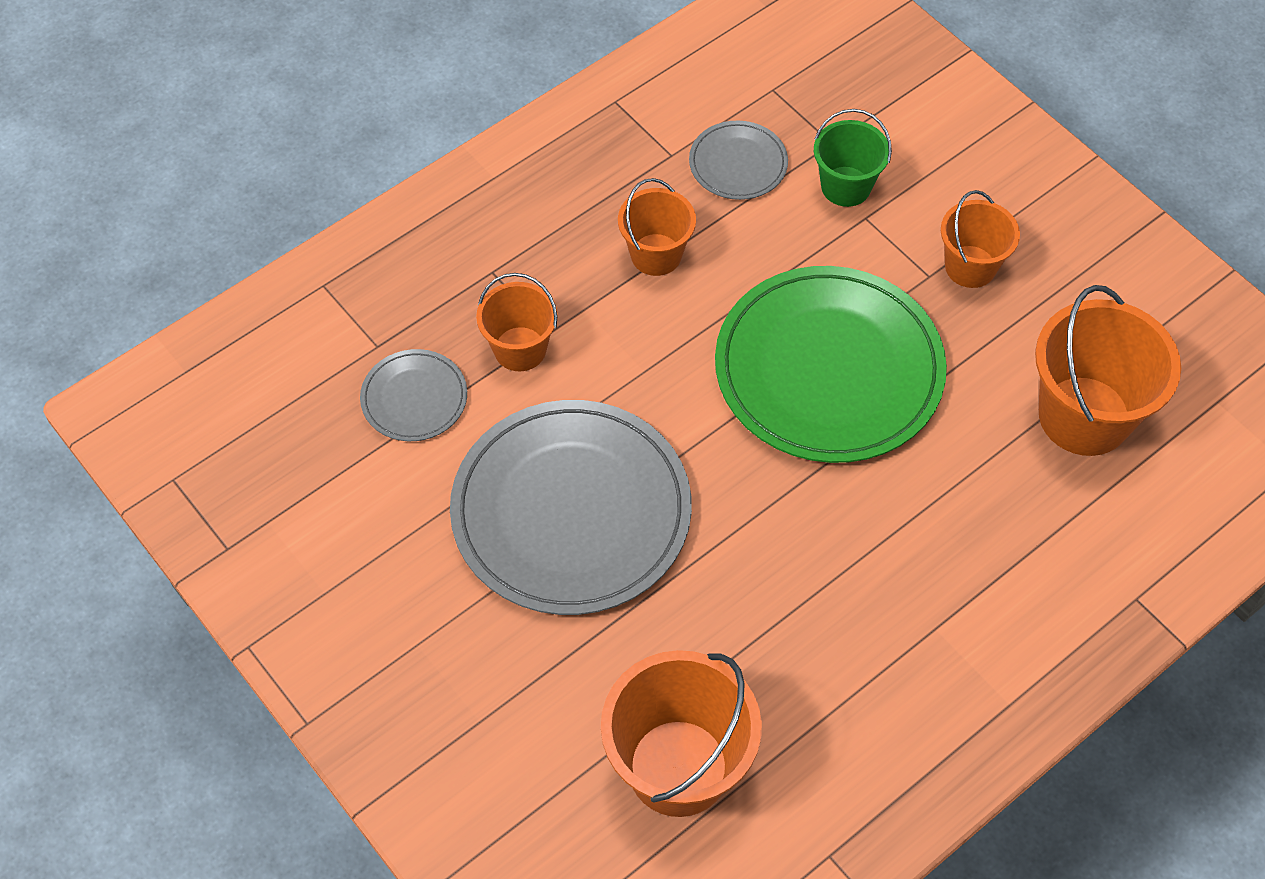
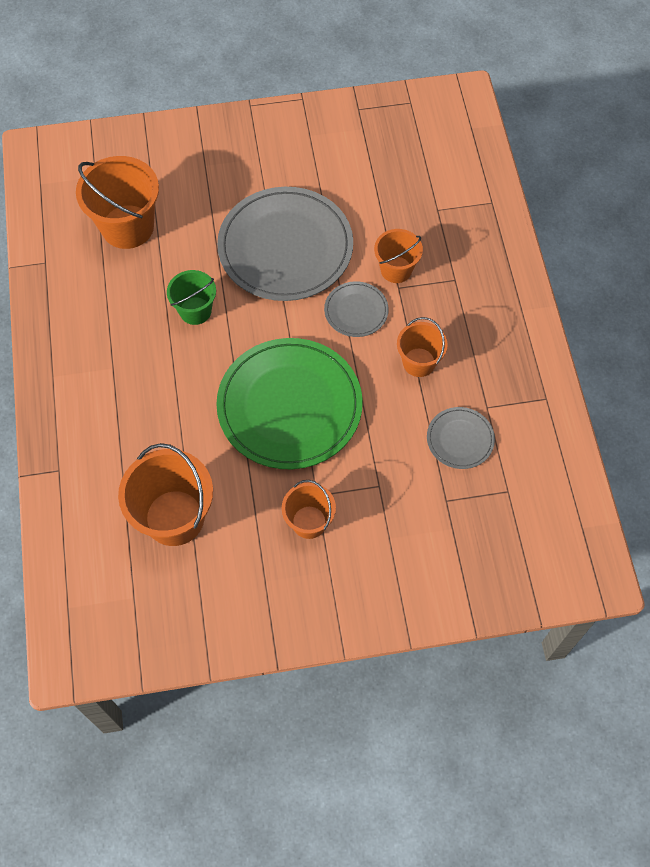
camera: 120 degrees right, 5 degrees up
grey plate [360,349,467,441] -> grey plate moved to [324,281,389,337]
green bucket [814,109,892,207] -> green bucket moved to [167,270,216,325]

